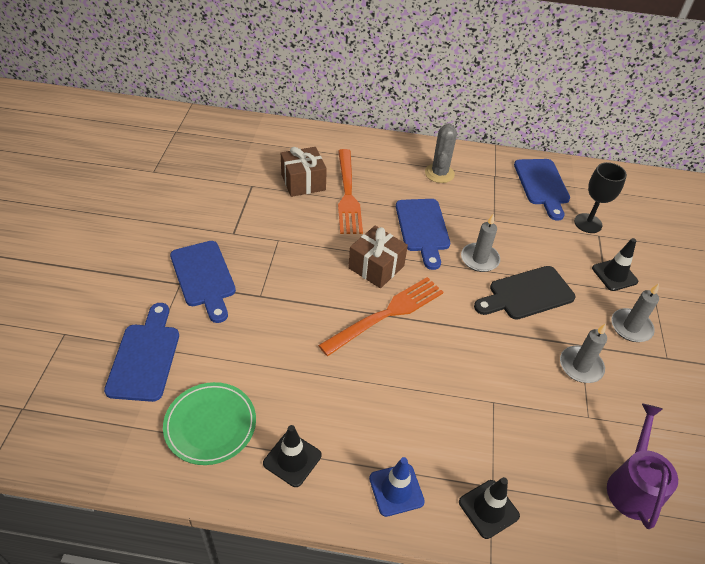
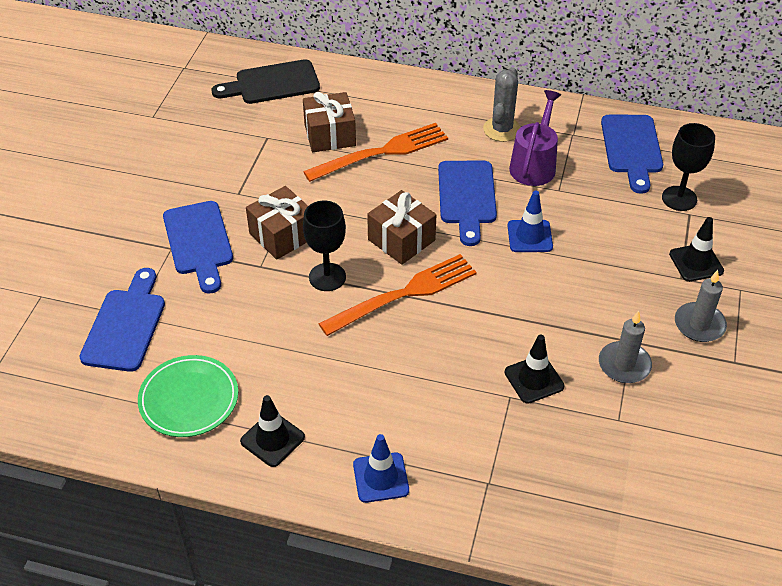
camera: 10 degrees right, 0 degrees up
orange fork [338,149,363,234] -> orange fork turned 120 degrees counterclockwise [303,123,448,182]
black traffic cone [459,477,520,539] -> black traffic cone moved to [504,335,564,404]
grey candle [461,213,500,272] -> blue traffic cone [508,191,553,252]
black cutting board [474,266,576,320] -> black cutting board moved to [211,59,320,104]
purple watering can [607,404,678,529] -> purple watering can moved to [509,90,561,186]
none -> brown gift [246,186,308,260]
none -> black goblet [303,201,346,291]

